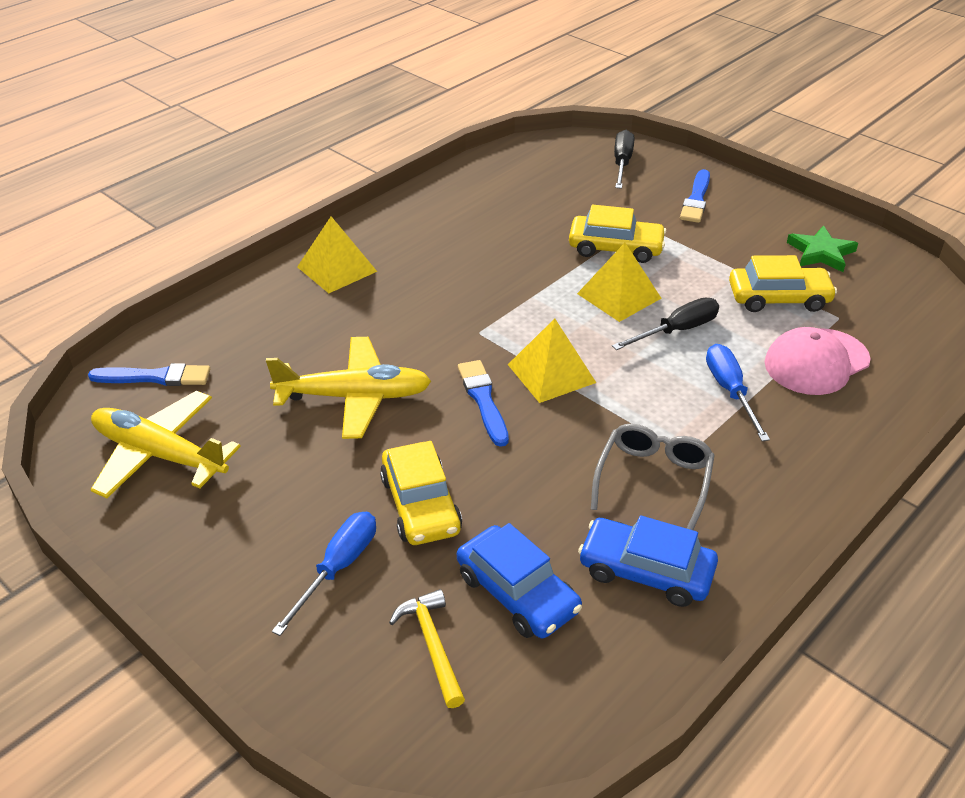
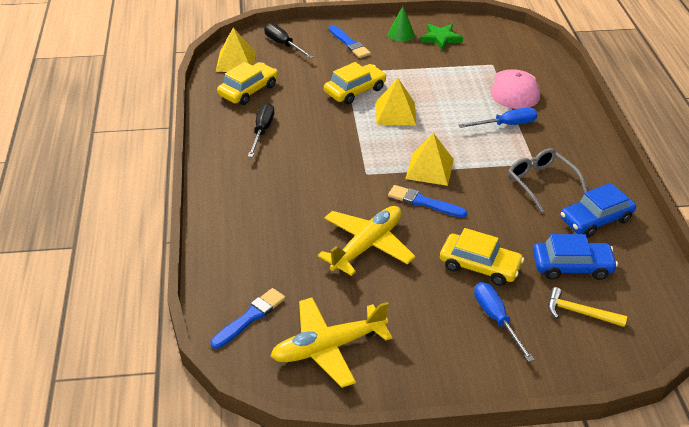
camera: 50 degrees left, 0 degrees up
yellow pyramid [297,216,377,293] -> yellow pyramid moved to [216,28,256,72]
black screwdriver [612,297,719,350] -> black screwdriver moved to [248,103,274,157]
blue screwdriver [706,344,770,441] -> blue screwdriver turned 135 degrees clockwise [459,107,538,128]
yellow car [729,255,837,312] -> yellow car moved to [217,62,278,105]
none -> green cone [388,6,415,42]

